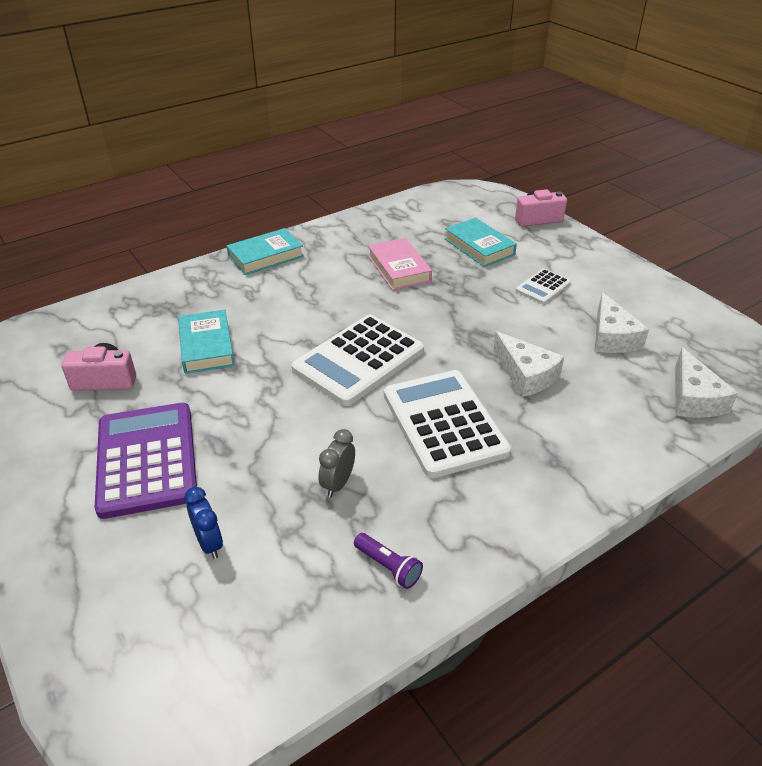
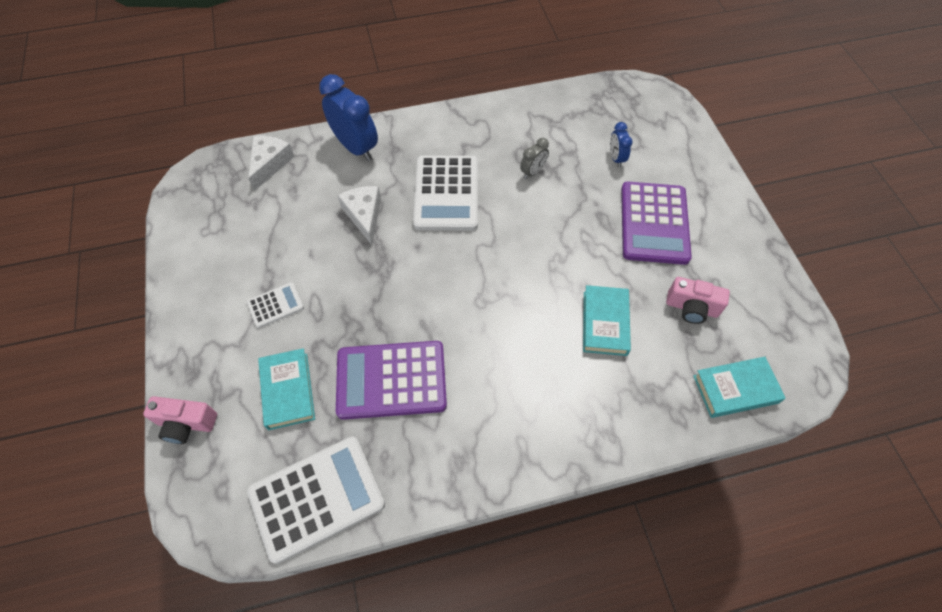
camera: 160 degrees left, 20 degrees up
turquoise book [226,228,304,275] -> turquoise book moved to [693,357,785,418]
white calculator [291,315,424,406] -> white calculator moved to [247,436,385,564]
purple flashlight [354,533,423,589] -> none
pink book [368,238,432,290] -> purple calculator [336,341,447,420]
white cheese [594,292,649,353] -> none
none -> blue clock [319,74,378,161]

